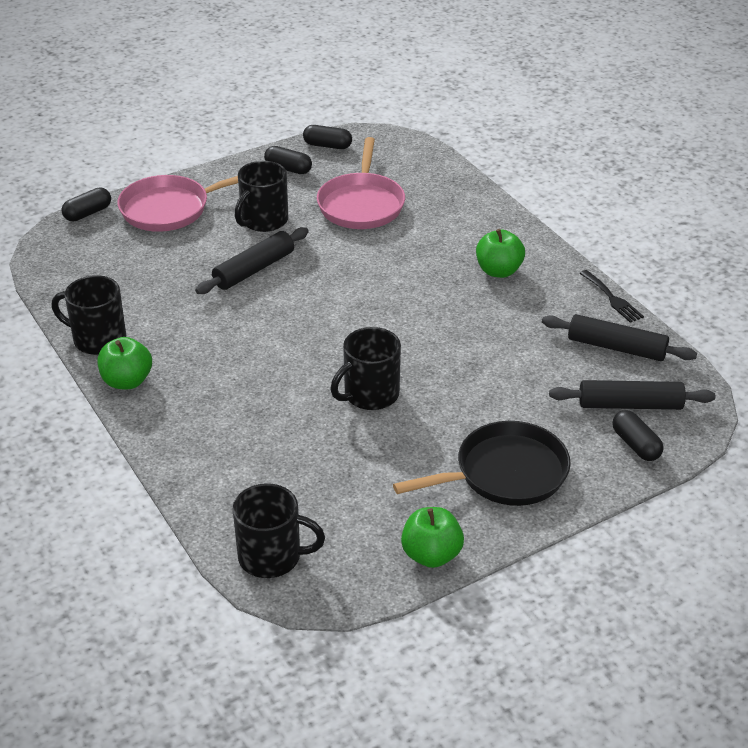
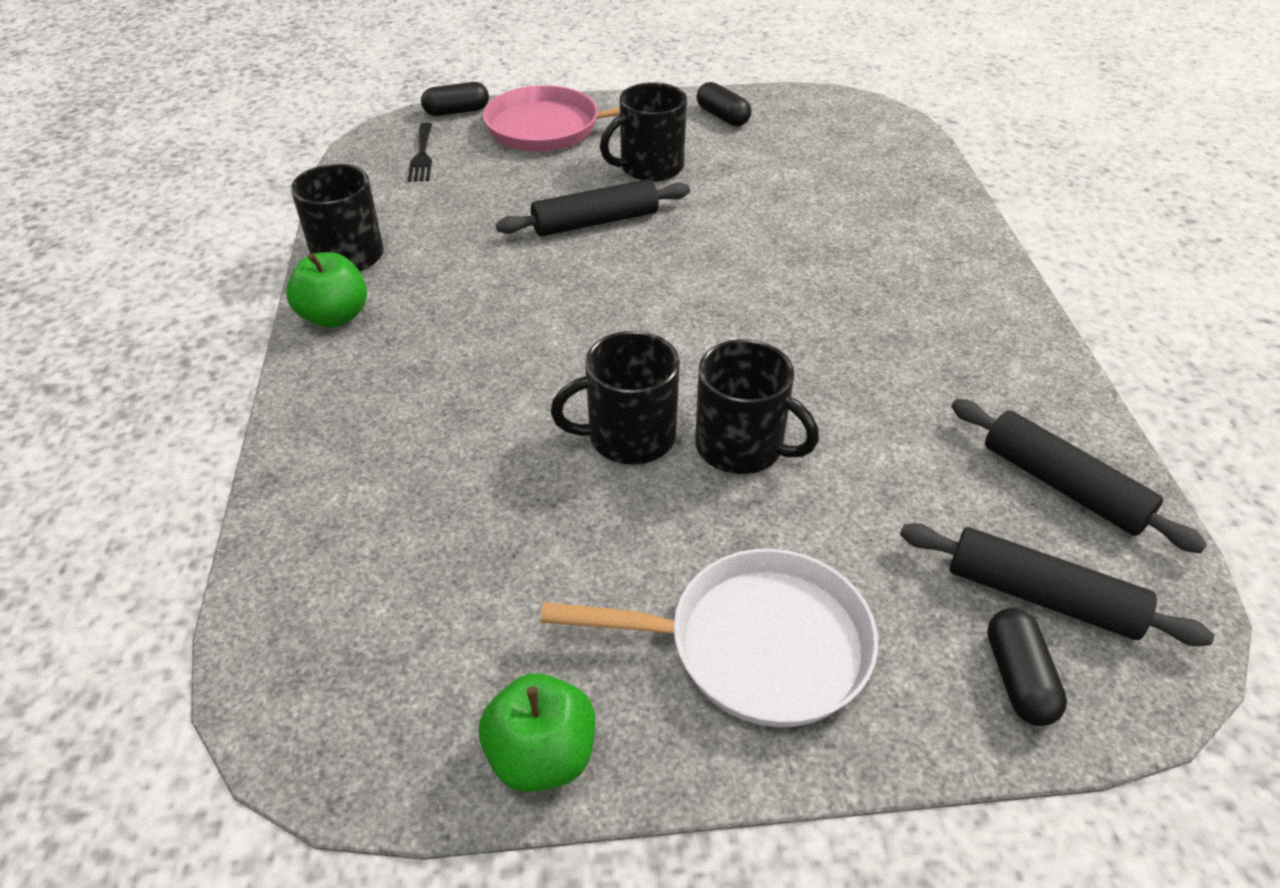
camera: 25 degrees right, 5 degrees up
black mug [232,483,325,578] -> black mug moved to [695,339,819,474]
black capsule [303,125,352,149] -> none
pink pan [317,137,405,229] -> none
black pan [393,421,571,506] -> white pan [540,549,878,727]
green apple [476,229,525,278] -> none
black fork [580,270,644,323] -> black fork moved to [408,122,432,182]

